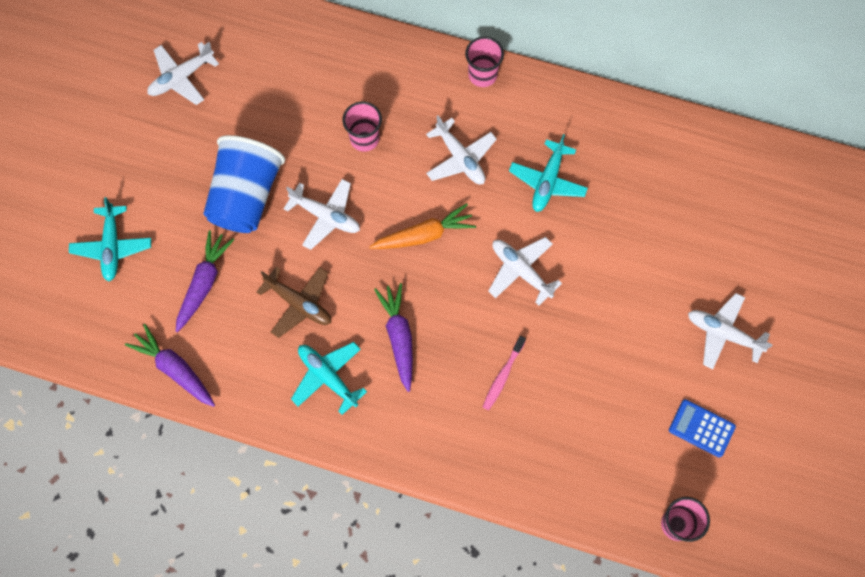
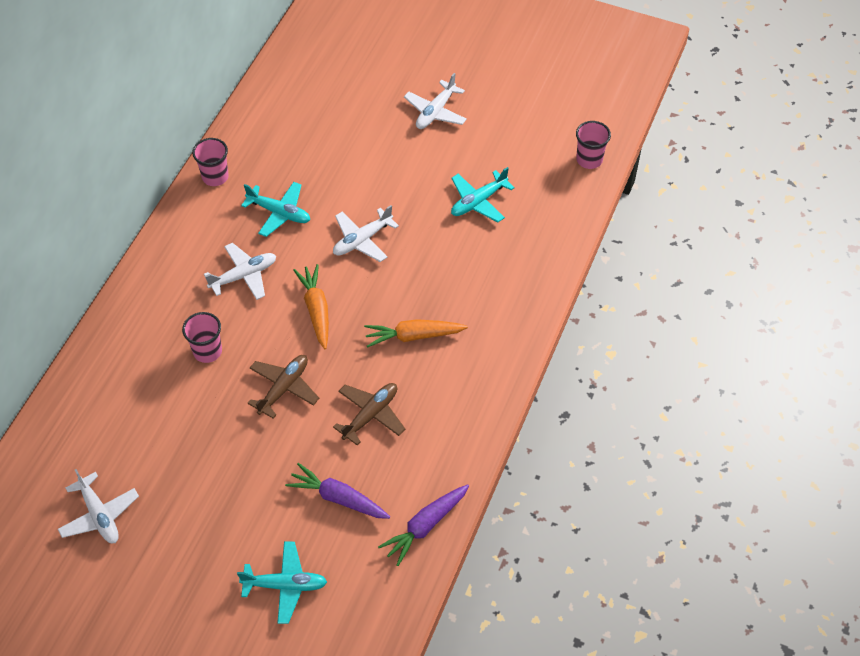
camera: 85 degrees left, 15 degrees down
blue cup [204,135,285,233] -> none
white plane [284,179,360,250] -> brown plane [248,355,319,419]
turquoise plane [291,342,367,415] -> turquoise plane moved to [451,167,515,222]
purple carrot [374,283,413,392] -> orange carrot [364,319,468,348]
pink cup [465,36,504,87] -> pink cup moved to [192,138,229,186]
pink toothbrush [483,336,526,411] -> none
blue calculator [669,399,736,458] -> none

